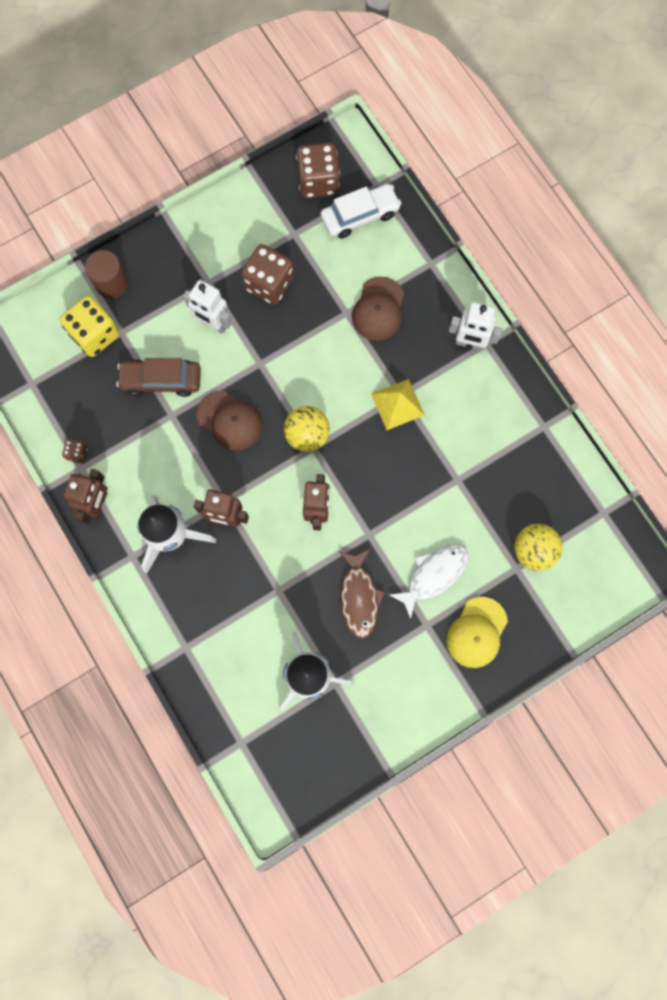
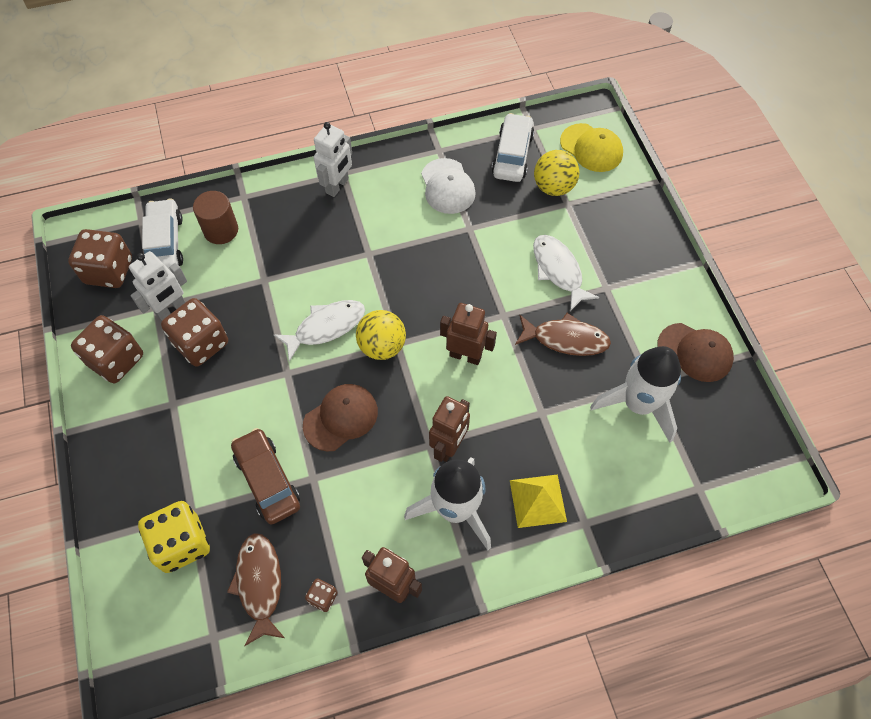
camera: 75 degrees left, 15 degrees down
brown cylinder [85,250,128,299] -> brown cylinder moved to [193,191,238,244]
brown car [116,358,201,397] -> brown car turned 135 degrees clockwise [231,428,300,524]
white robot [183,280,232,334] -> white robot moved to [129,251,187,321]
brown cap [352,277,404,341] -> brown cap moved to [657,323,734,382]
yellow pyramid [371,379,425,430] -> yellow pyramid moved to [510,474,567,528]
yellow cap [446,597,508,668] -> yellow cap moved to [560,123,623,172]
none -> brown dice [71,315,143,384]
none -> brown fish [227,533,285,646]
none -> white fish [274,300,365,362]
none -> white cap [421,158,475,214]
none -> white car [491,113,534,182]

